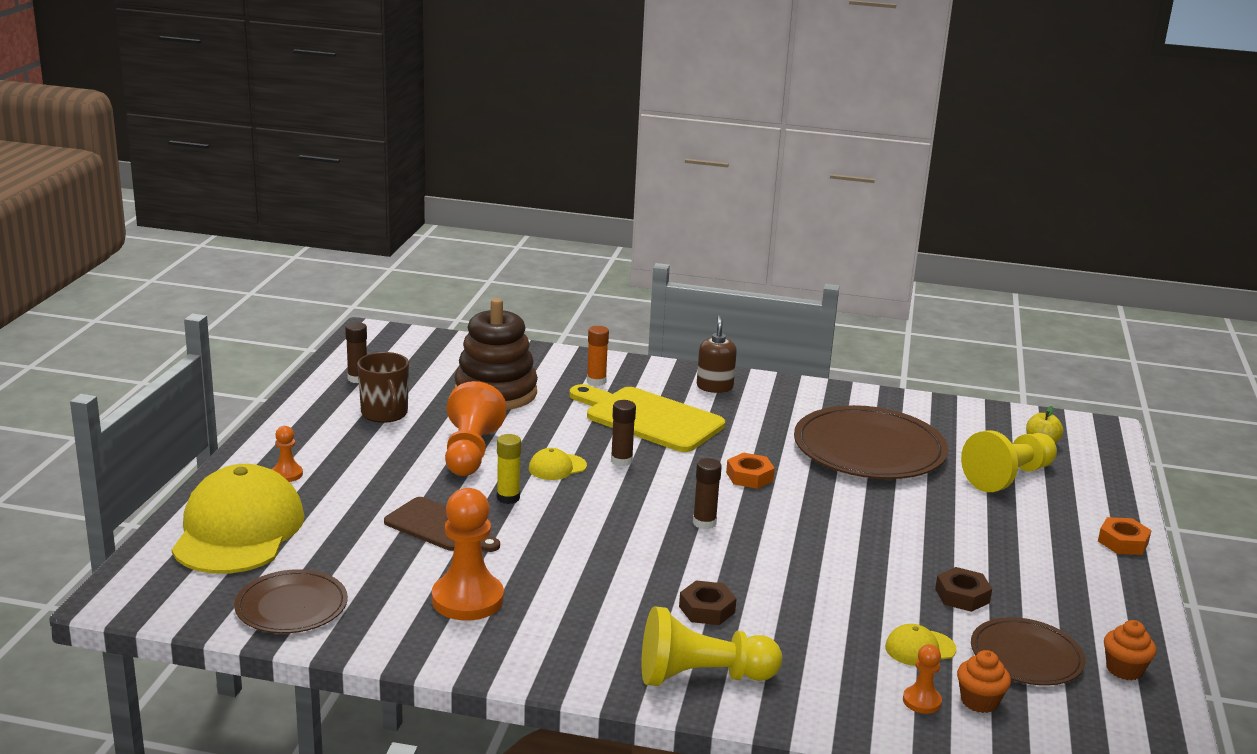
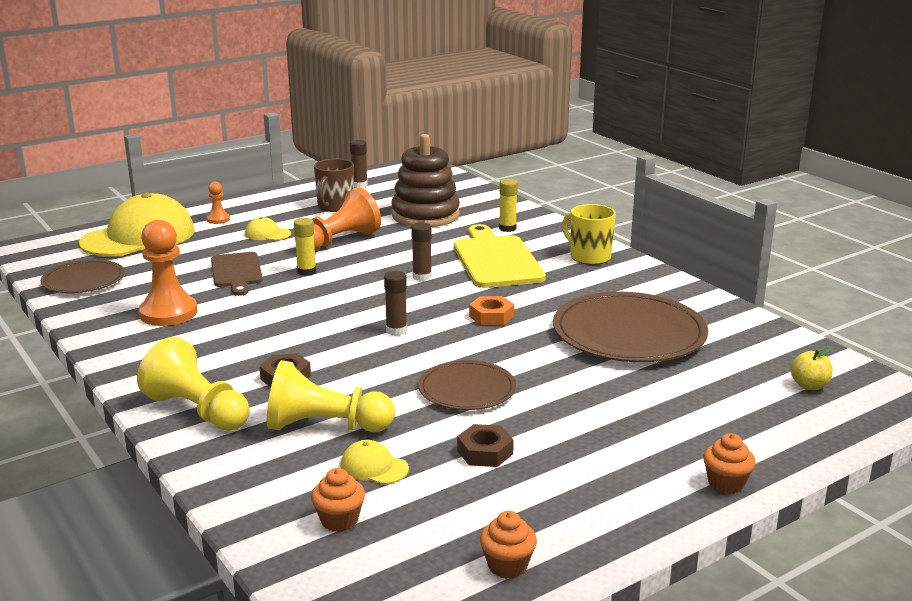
camera: 45 degrees right, 0 degrees up
yellow cap [529,448,587,480] -> yellow cap moved to [245,217,291,241]
orange glue stick [587,326,609,386] -> yellow glue stick [499,179,518,232]
brown soap dispenser [697,315,737,393] -> yellow mug [562,204,616,265]
orange pawn [903,644,942,714] -> none
yellow pawn [961,430,1057,492] -> yellow pawn moved to [267,360,395,432]
brown plate [971,617,1086,685] -> brown plate moved to [418,360,516,410]
orange nut [1098,517,1152,555] -> orange cupcake [703,433,755,494]

